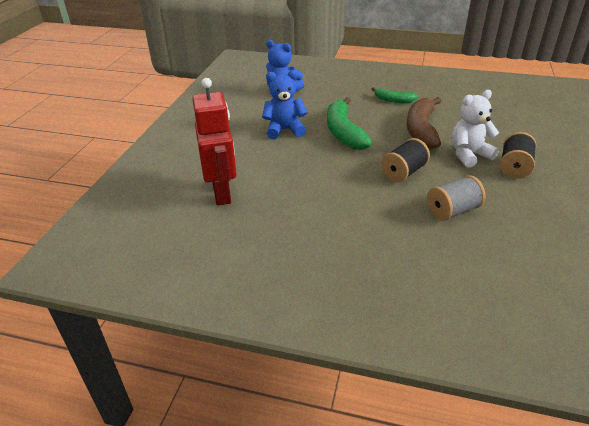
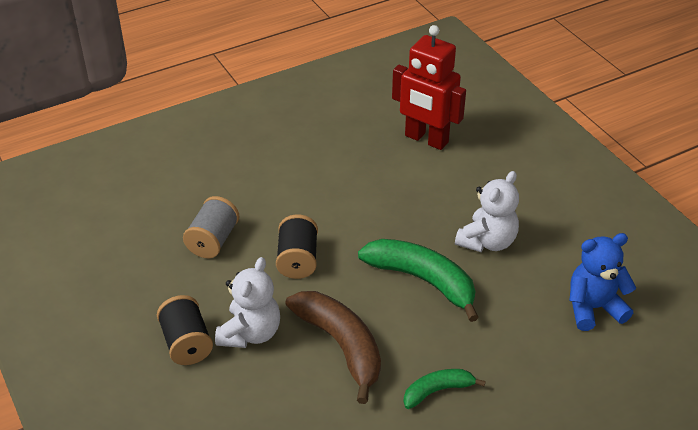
camera: 135 degrees right, 5 degrees up
blue teddy bear [262,70,308,139] -> white teddy bear [455,171,519,252]

